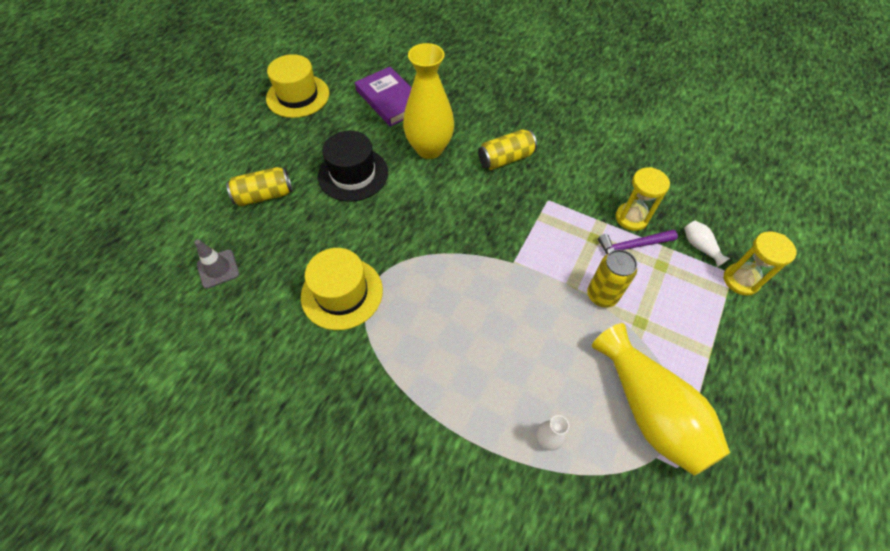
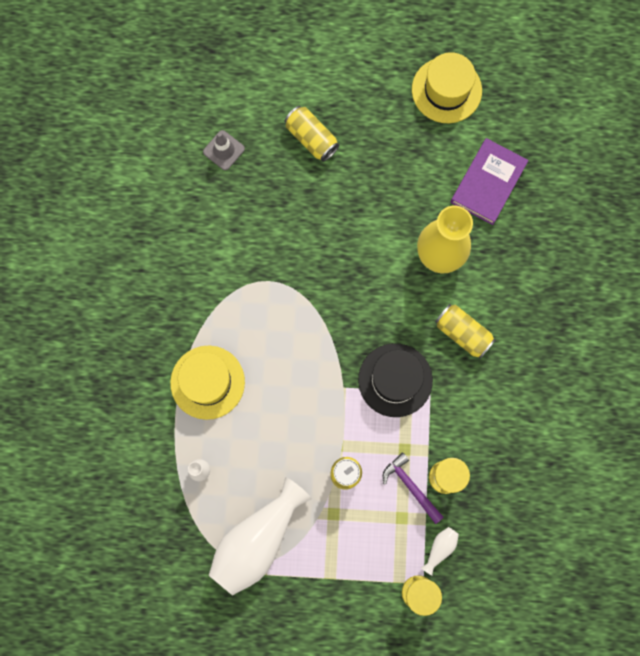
camera: 65 degrees right, 20 degrees up
yellow hat [301,248,383,330] -> yellow hat moved to [170,346,245,420]
black hat [318,131,388,202] -> black hat moved to [358,343,433,417]
yellow vase [592,323,730,476] -> white vase [209,477,312,596]

